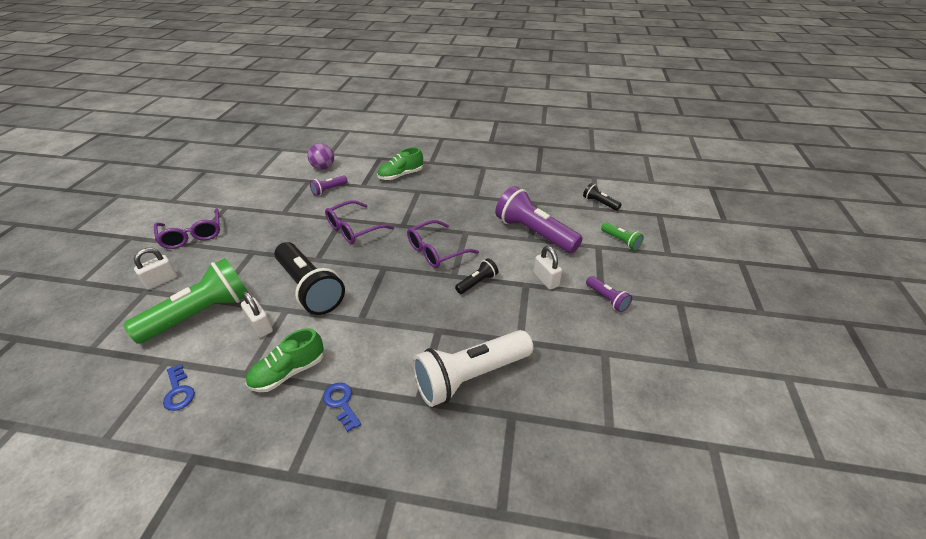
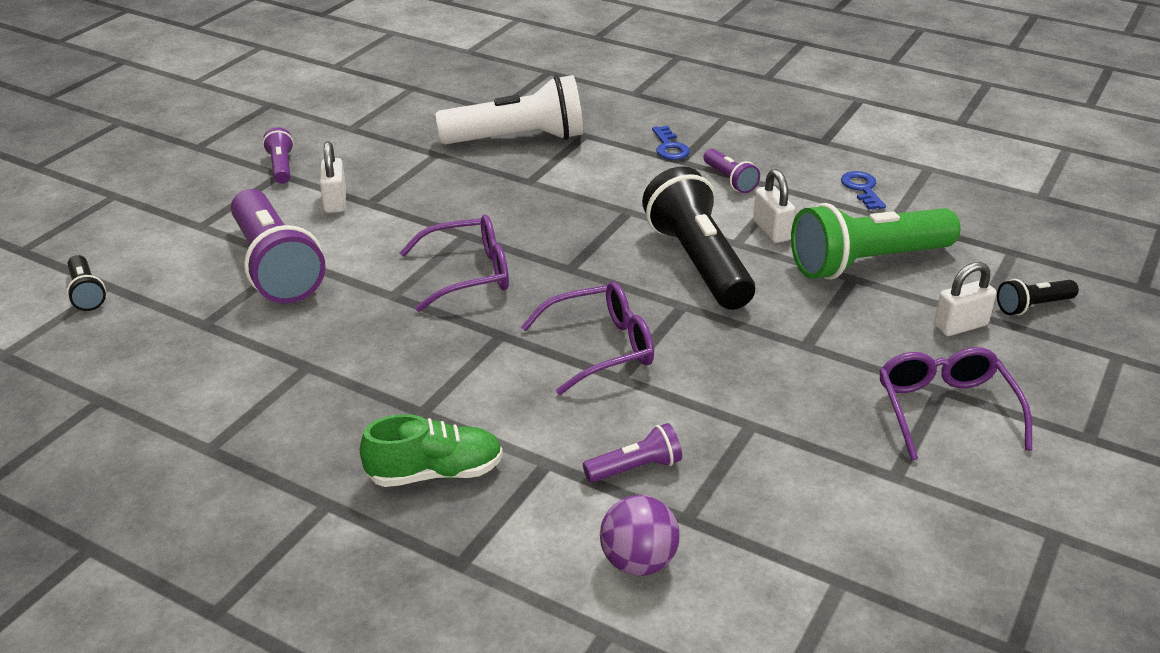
camera: 160 degrees left, 5 degrees down
green shoe [246,328,324,392] -> purple flashlight [704,149,760,193]
black flashlight [455,258,498,294] -> black flashlight moved to [997,279,1079,315]
green flashlight [601,222,644,250] -> none

